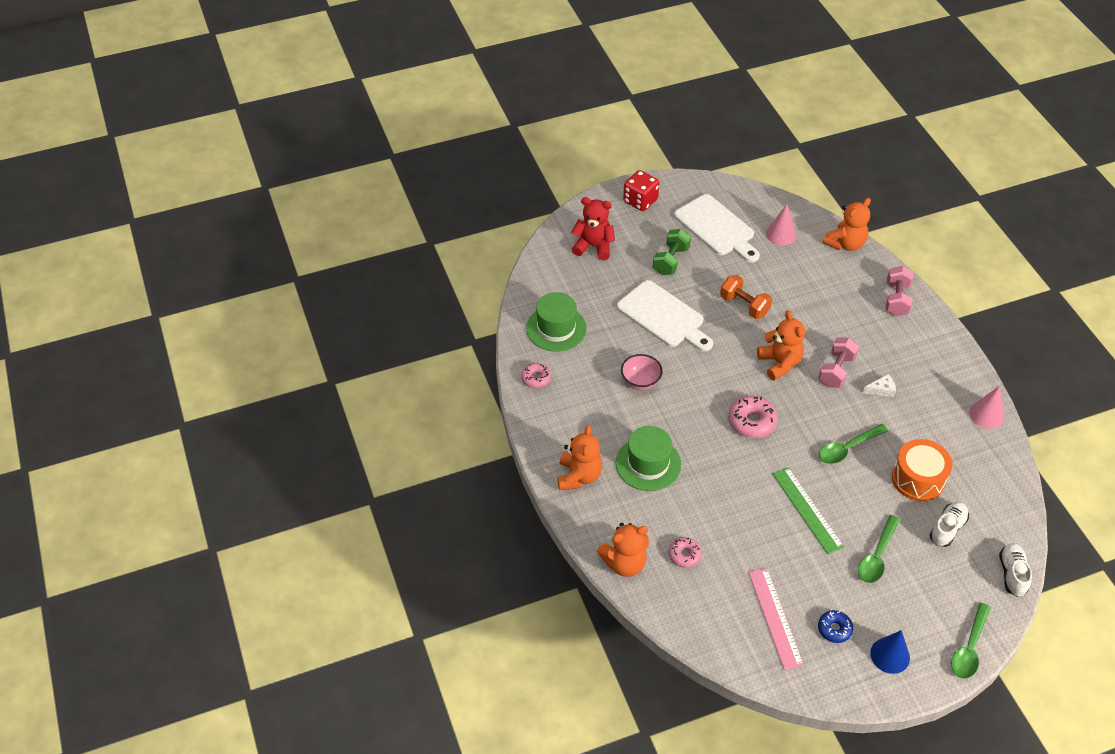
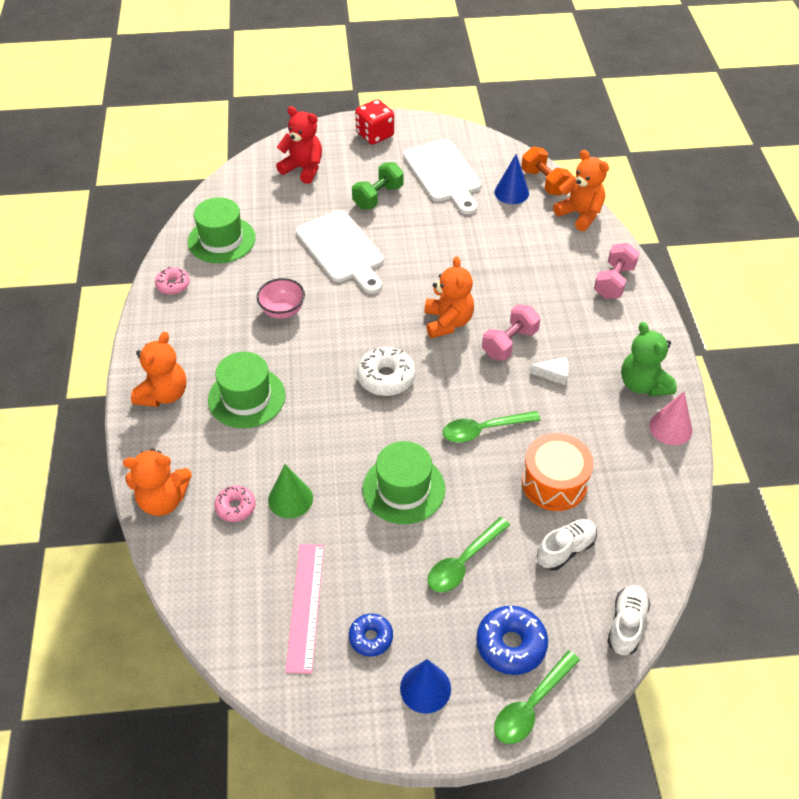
camera: 15 degrees right, 0 degrees up
orange dumbbell [720,275,772,319] -> orange dumbbell moved to [521,146,572,196]
pink donut [728,396,778,438] -> white donut [357,347,415,396]
pink cone [766,204,797,246] -> blue cone [494,154,529,204]
green ruler [773,467,844,554] -> green hat [363,441,445,524]
orange teddy bear [823,198,871,251] -> orange teddy bear turned 105 degrees counterclockwise [553,150,609,231]
none -> green cone [268,464,313,519]
none -> blue donut [476,606,548,675]
none -> green teddy bear [621,322,677,397]

